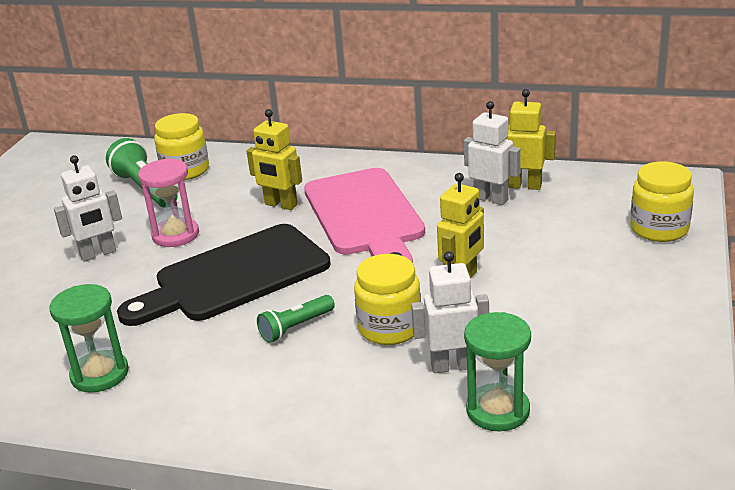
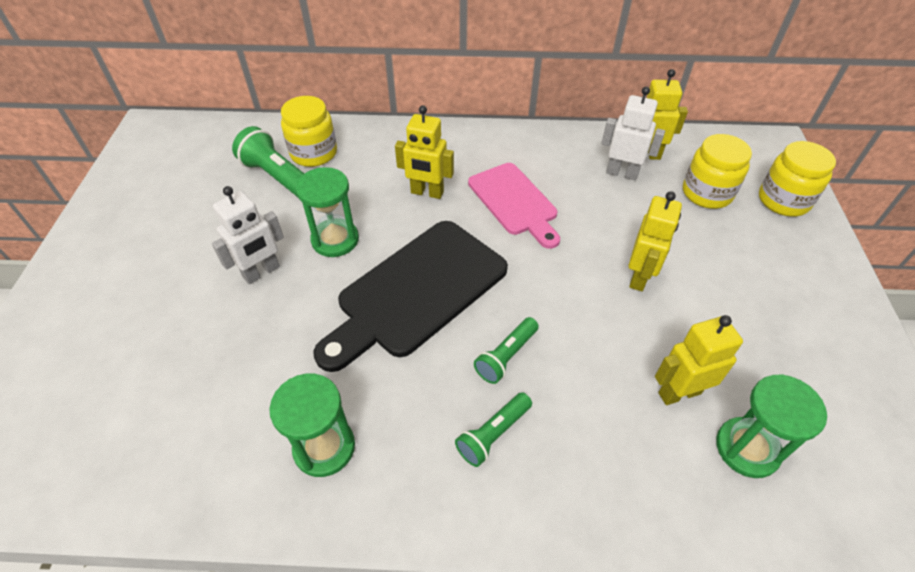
camera: 15 degrees left, 20 degrees up
pink hourglass [138,159,199,247] -> green hourglass [296,167,359,257]
pink cutting board [304,168,425,263] -> pink cutting board [468,163,560,249], size x0.65
yellow jar [354,254,421,345] -> yellow jar moved to [683,134,752,209]
white robot [411,251,489,373] -> yellow robot [655,315,743,405]
none -> green flashlight [455,392,532,467]

